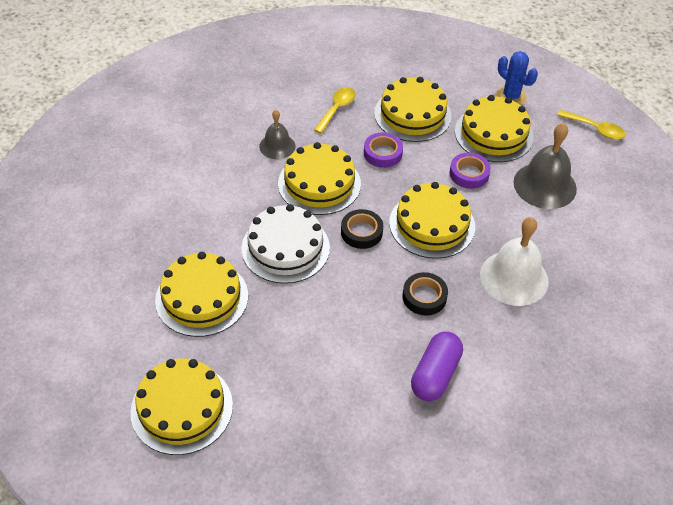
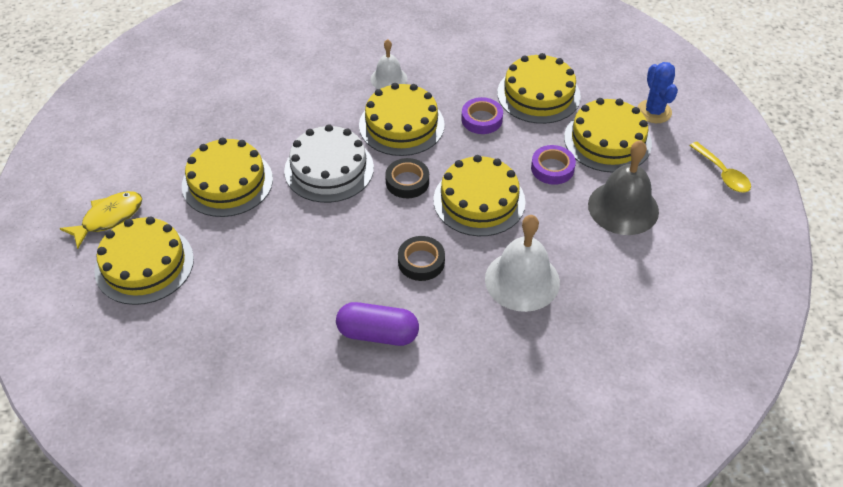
camera: 30 degrees right, 0 degrees up
grey bell [259,110,295,159] -> white bell [371,39,407,89]
yellow spoon [314,87,356,134] -> none
purple capsule [411,331,463,401] -> purple capsule turned 45 degrees clockwise [336,302,419,346]
none -> yellow fish [60,191,142,249]

